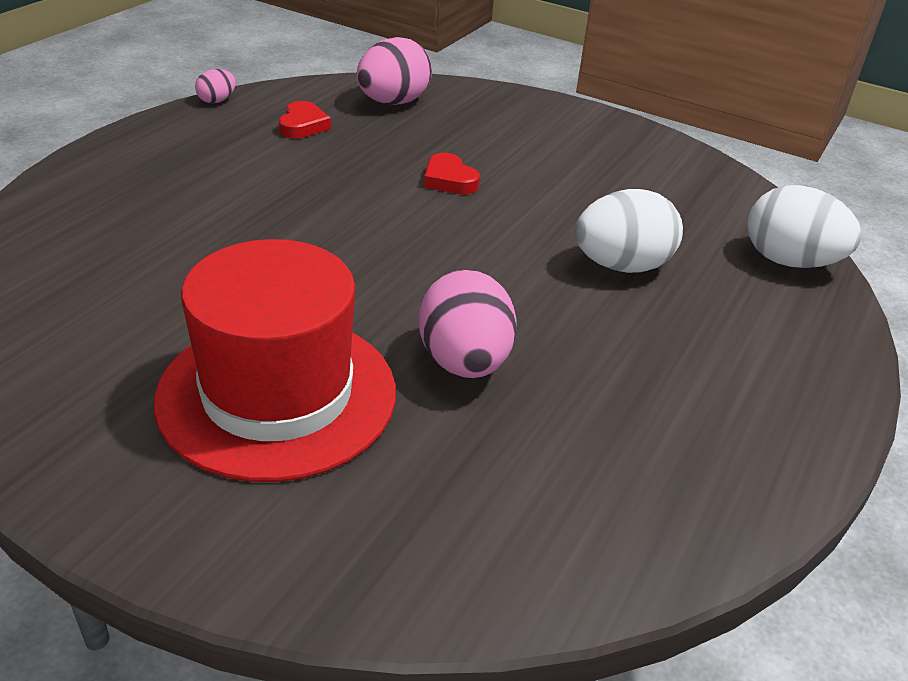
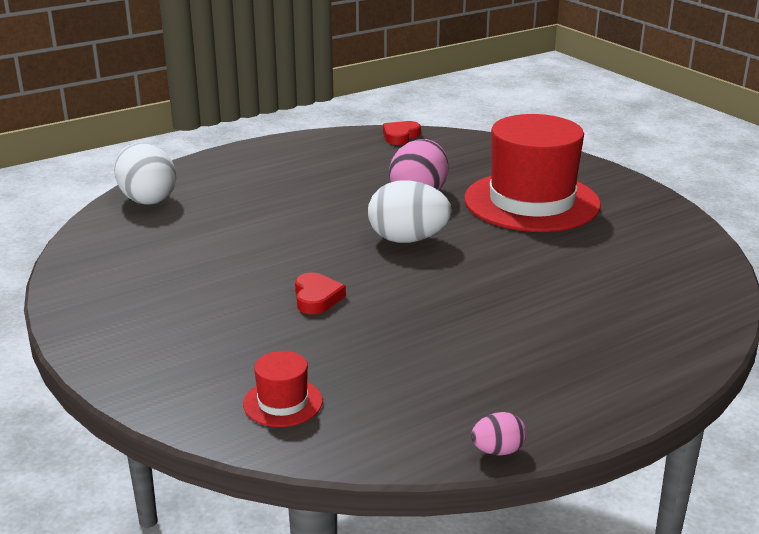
camera: 150 degrees left, 10 degrees down
red heart [279,101,331,139] -> red heart moved to [383,121,421,145]
pink egg [357,37,432,105] -> red hat [243,351,323,427]
white egg [575,189,683,273] -> white egg moved to [368,180,452,243]

